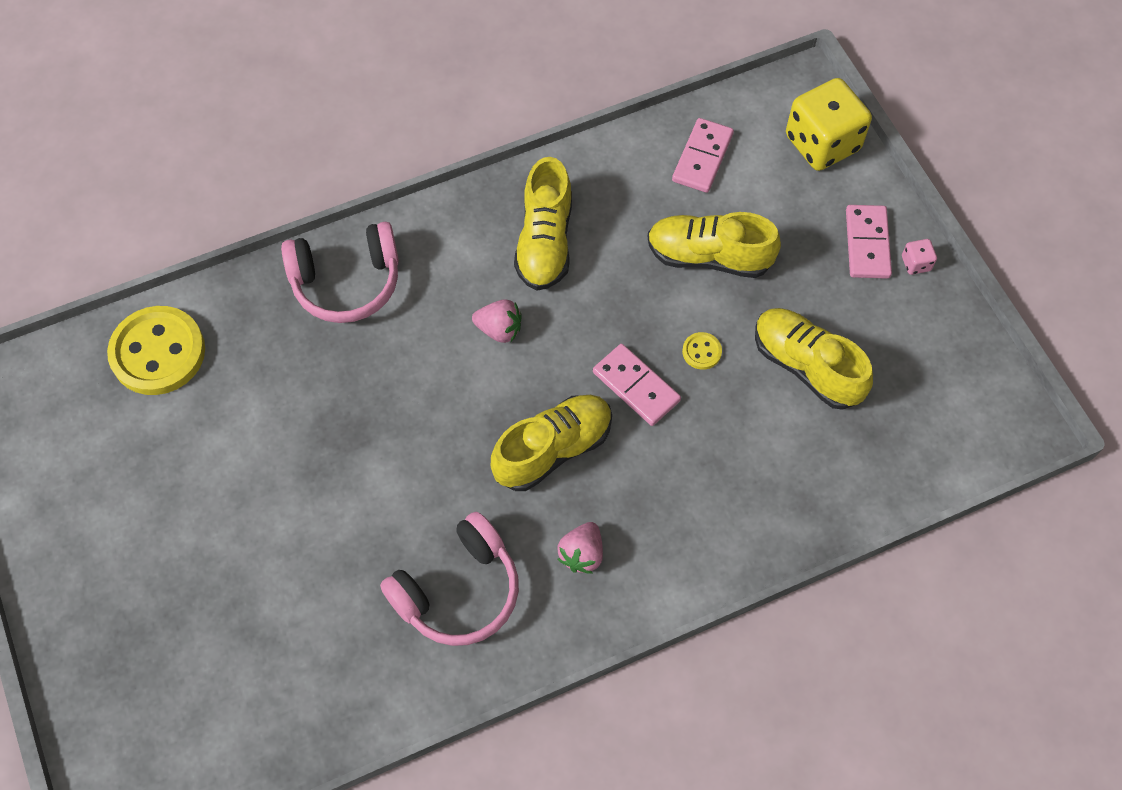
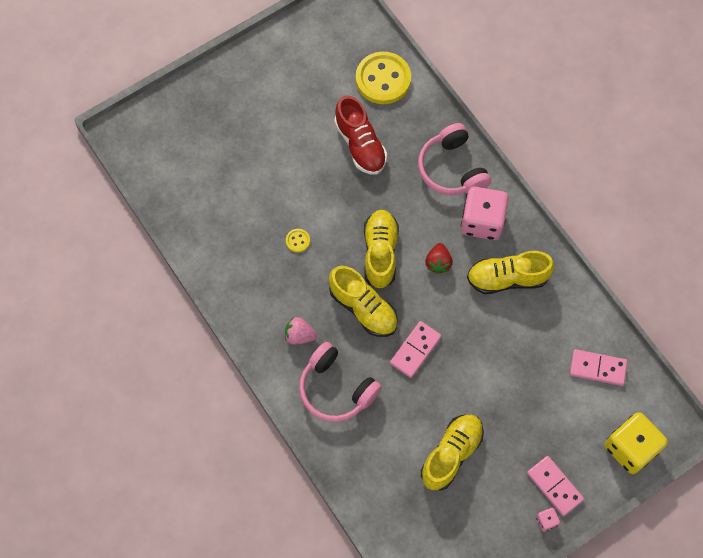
camera: 80 degrees right, 5 degrees up
pink headphones [380,512,519,646] -> pink headphones moved to [299,342,382,422]
pink strawberry [472,299,522,343] -> red strawberry [425,243,453,274]
yellow shoe [647,212,781,278] -> yellow shoe moved to [364,210,399,289]
yellow button [682,332,722,370] -> yellow button moved to [286,229,310,253]
pink domino [846,205,892,279] -> pink domino turned 60 degrees clockwise [527,456,584,516]
none -> red shoe [334,96,387,175]
none -> pink dice [461,187,508,240]

